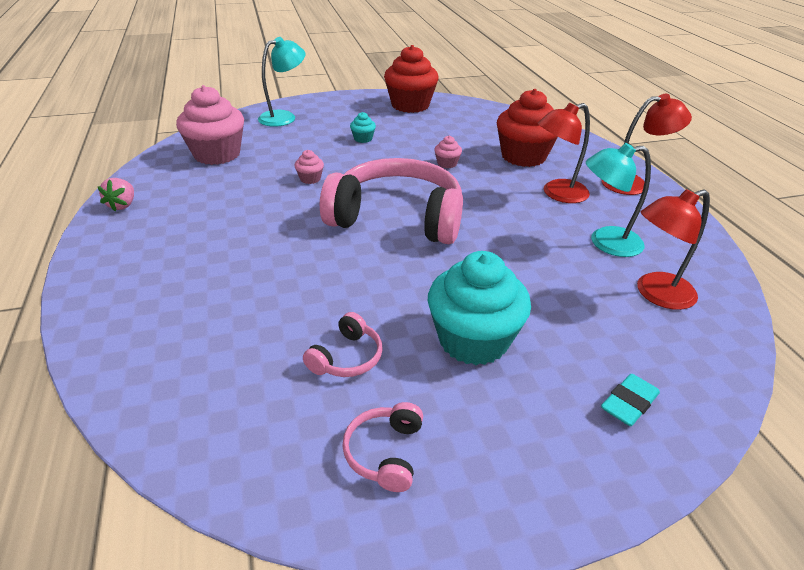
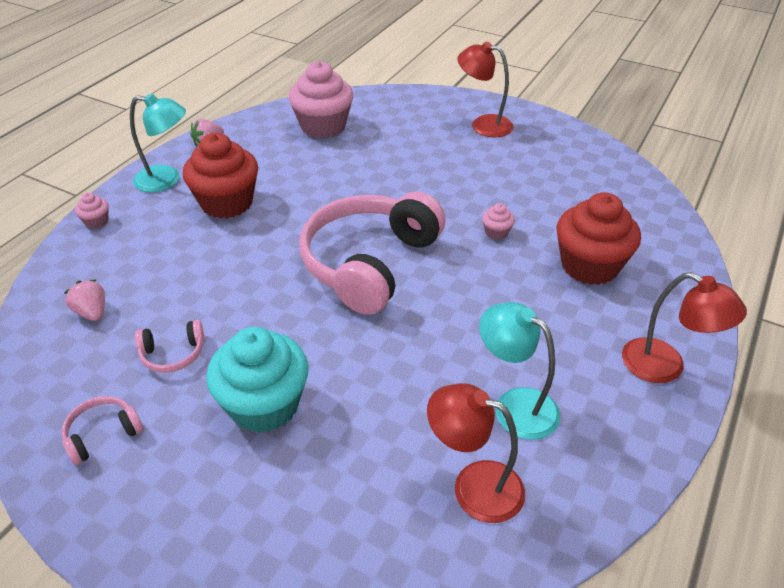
camera: 45 degrees right, 5 degrees up
turquoise lamp [258,37,305,127] -> turquoise lamp moved to [130,94,186,192]
pink cupcake [295,150,324,184] -> pink cupcake moved to [75,193,109,229]
pink headphones [320,158,463,244] -> pink headphones turned 120 degrees counterclockwise [299,191,446,315]
turquoise cupcake [350,112,376,143] -> none
red cupcake [384,45,439,113] -> red cupcake moved to [183,133,258,218]
red lamp [537,103,590,203] -> red lamp moved to [457,42,514,137]
turquoise eraser [601,374,660,426] -> none
none -> pink strawberry [64,279,105,321]

